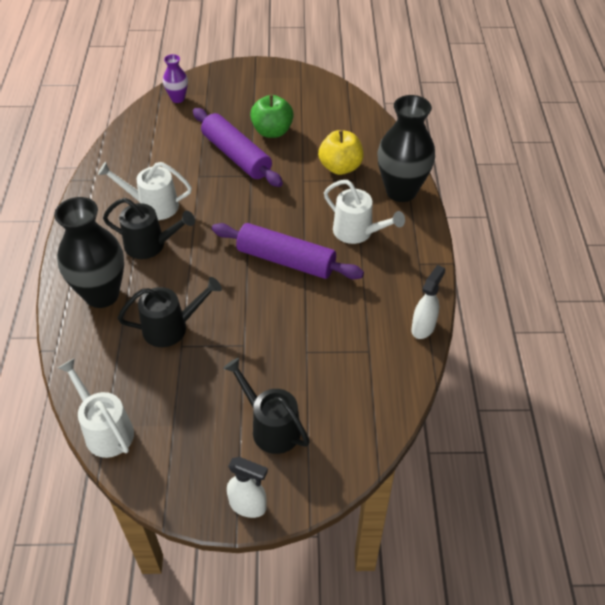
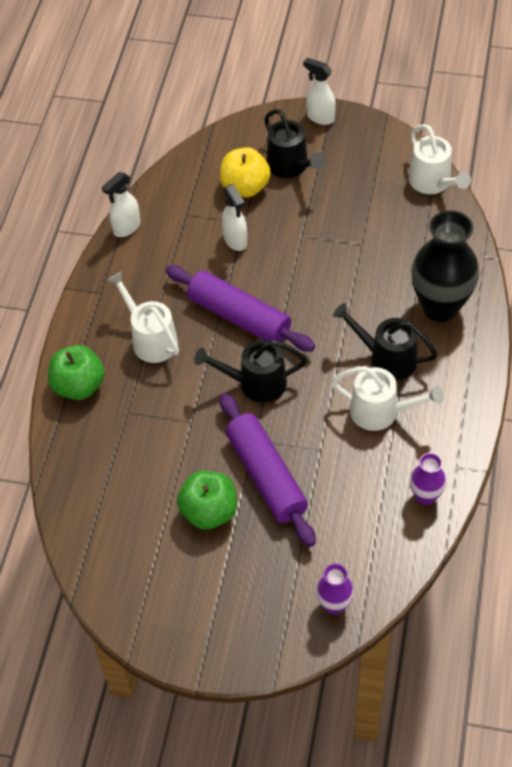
camera: 165 degrees left, 5 degrees up
black watering can [118,277,222,347] -> black watering can moved to [194,340,307,402]
yellow apple [318,130,363,175] -> yellow apple moved to [220,147,271,198]
black vase [377,95,435,202] -> green apple [48,345,105,400]
none -> white spray bottle [222,184,247,251]
none -> purple vase [410,453,446,505]

